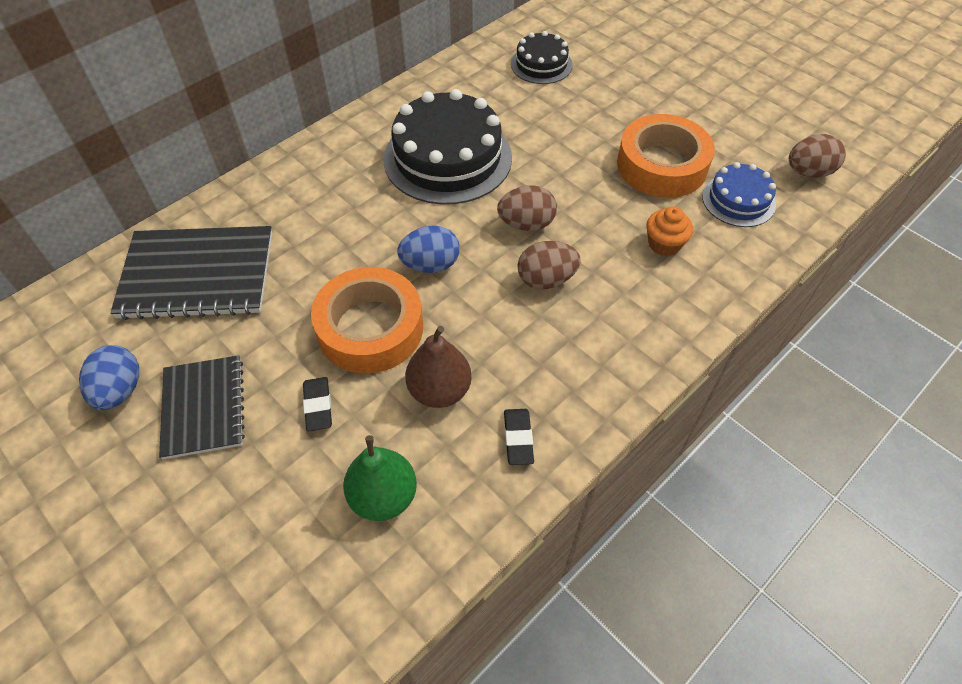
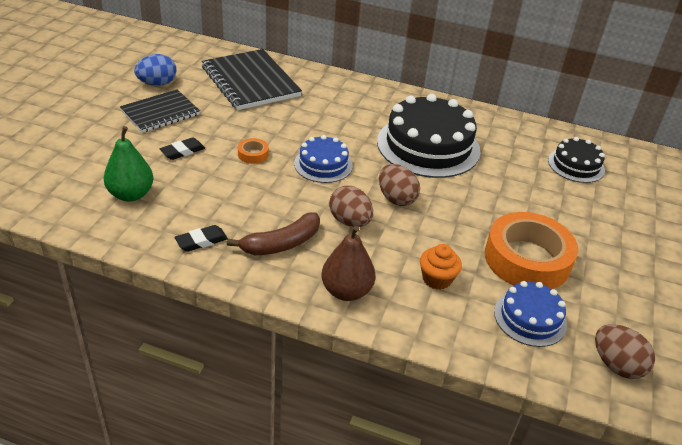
camera: 60 degrees right, 15 degrees down
orange tape [311,267,423,373] -> orange tape [238,138,269,164], size x0.41
blue egg [397,225,460,273] -> blue cake [294,135,353,183]
brown pear [405,326,472,408] -> brown pear moved to [322,225,375,301]
none -> brown banana [227,212,320,255]

